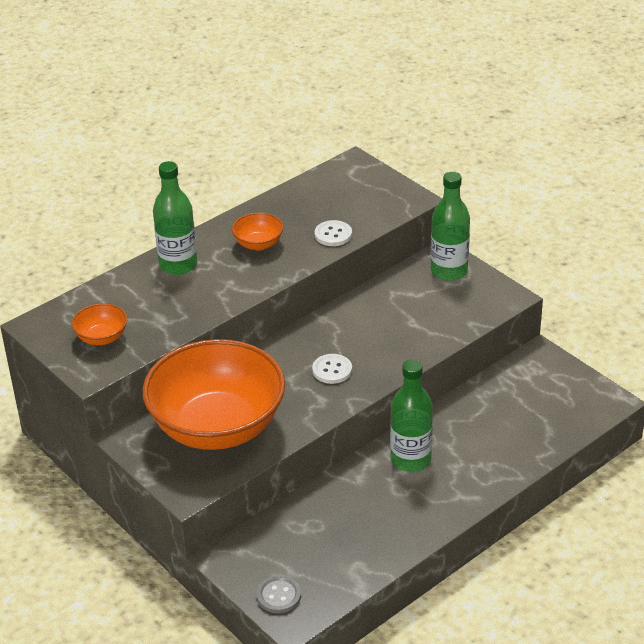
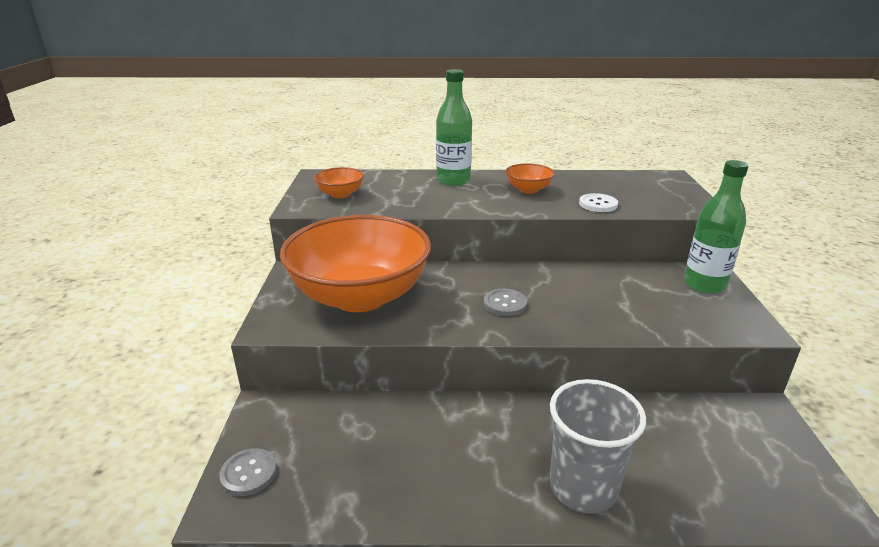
camera: 40 degrees right, 10 degrees down
white button [312,354,352,384] -> grey button [484,289,527,316]
green bottle [390,359,433,472] -> none
none -> grey cup [550,379,646,514]

